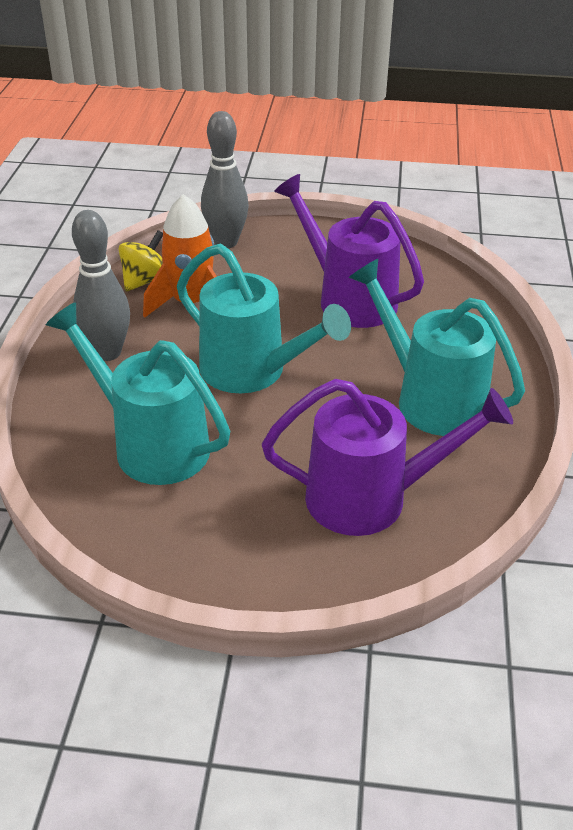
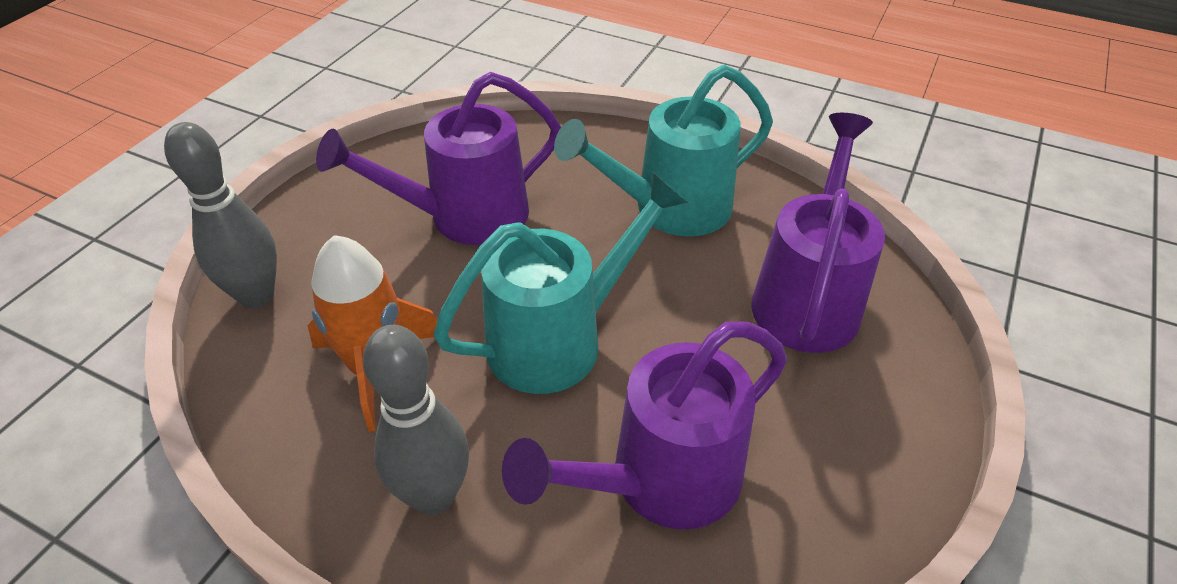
camera: 70 degrees left, 5 degrees up
turquoise watering can [46,302,230,485] -> purple watering can [502,322,787,529]
yellow spinning top [119,230,163,292] -> none

